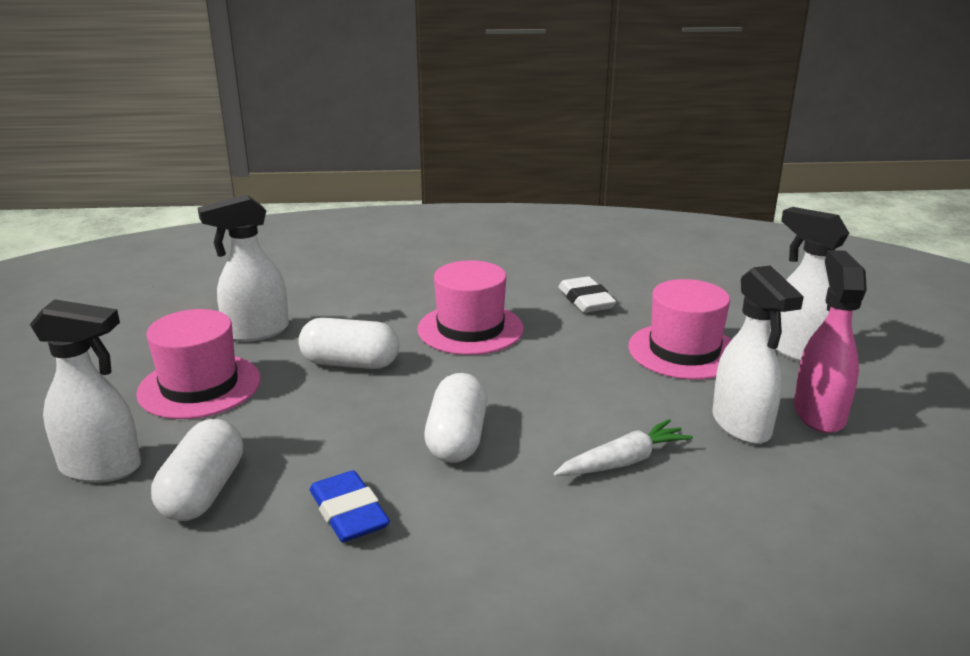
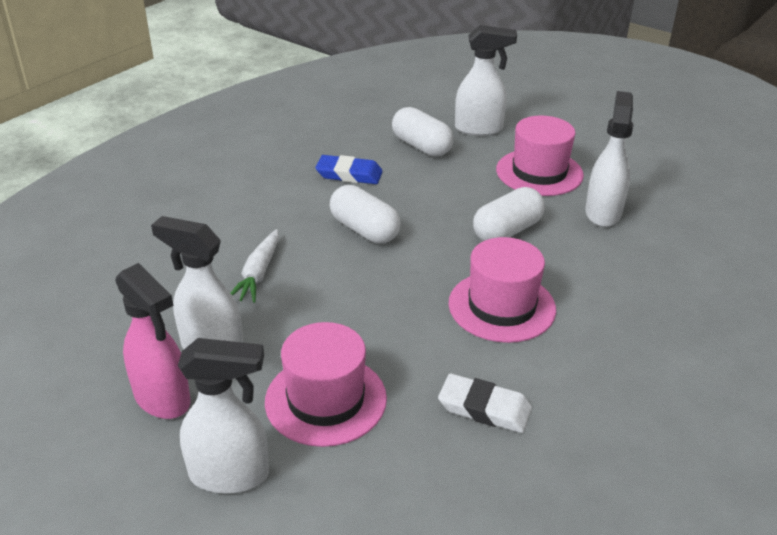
camera: 130 degrees right, 10 degrees up
white spray bottle [30,299,141,483] -> white spray bottle turned 135 degrees counterclockwise [455,25,517,136]

